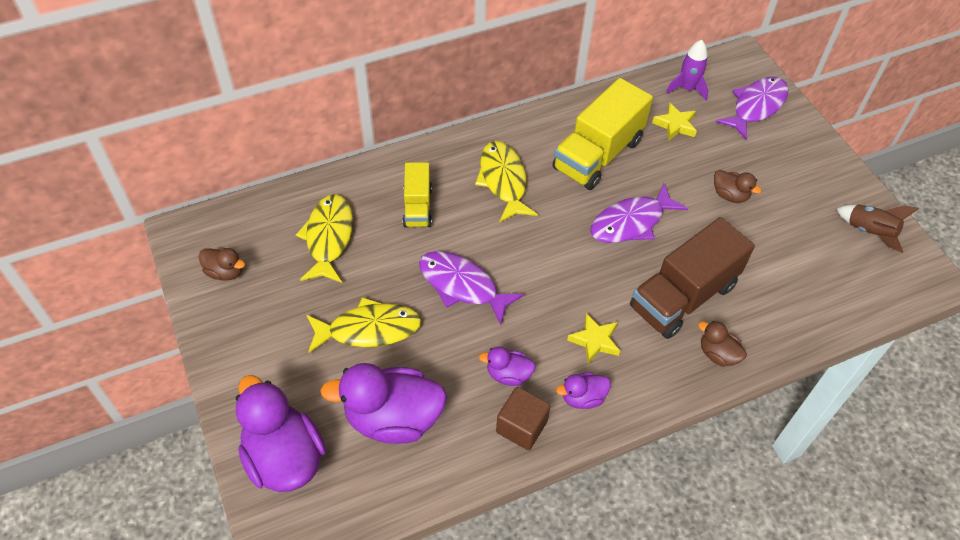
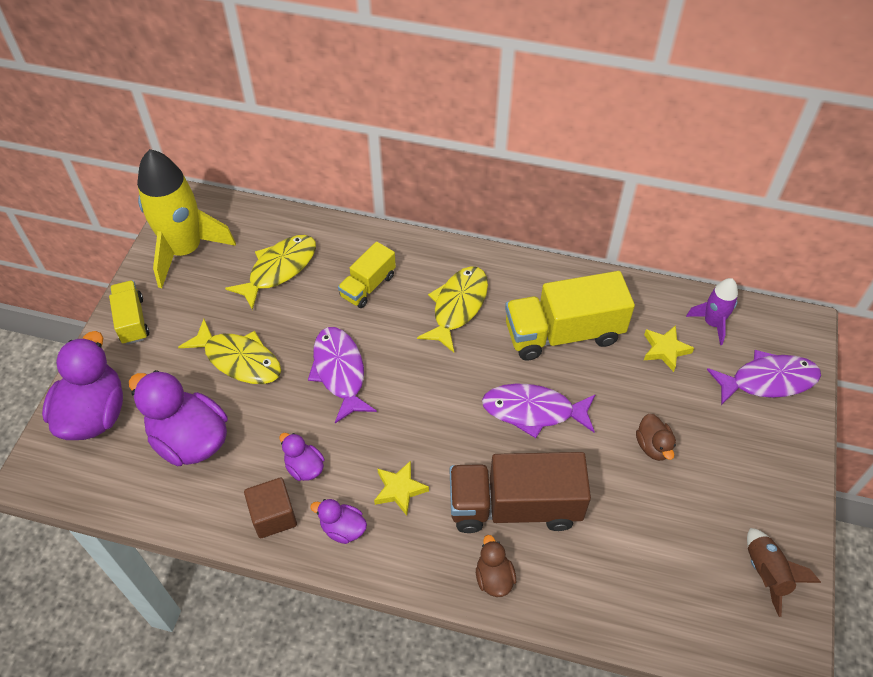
camera: 40 degrees right, 0 degrees up
brown duck [199,247,245,281] -> yellow rocket [137,149,236,288]
none -> yellow truck [109,280,149,345]

